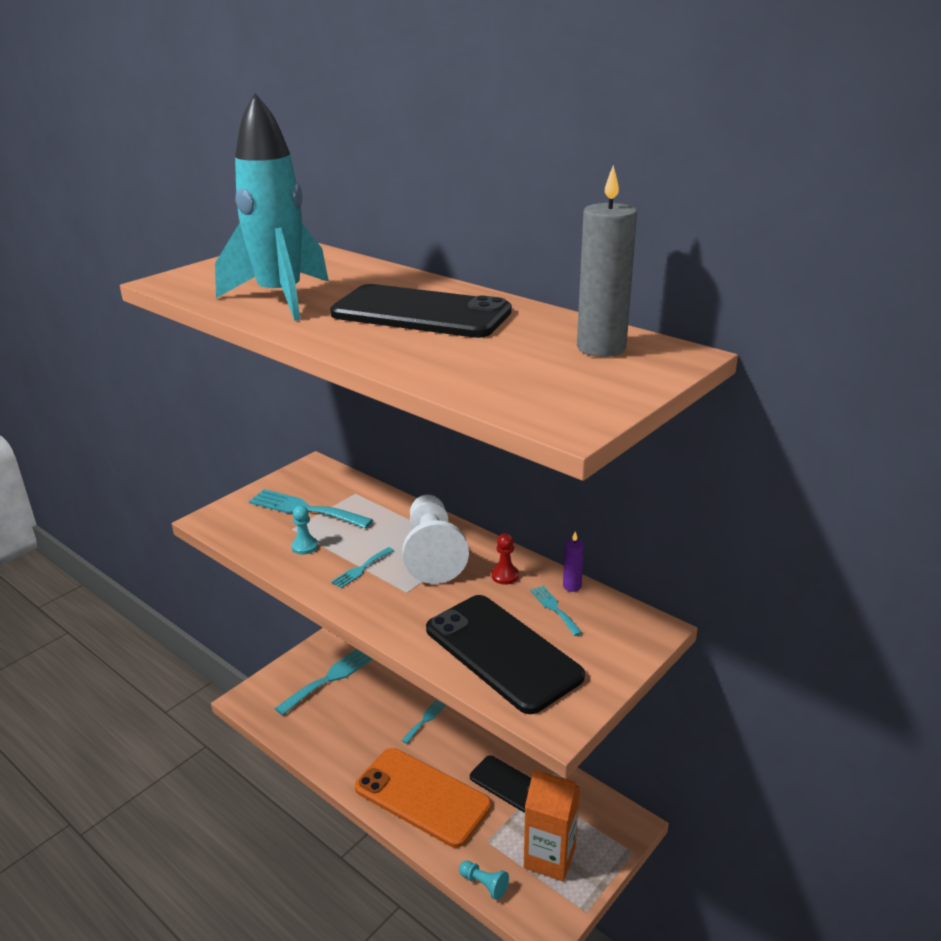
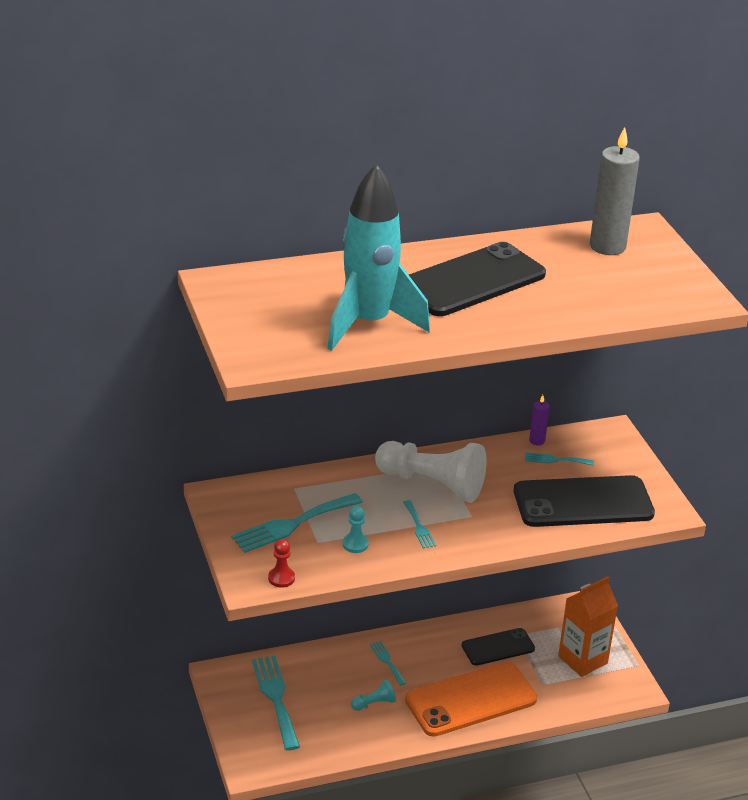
camera: 60 degrees left, 5 degrees up
turquoise pawn [459,861,509,900] -> turquoise pawn moved to [351,680,396,711]
red pawn [491,533,519,585] -> red pawn moved to [268,539,295,588]

